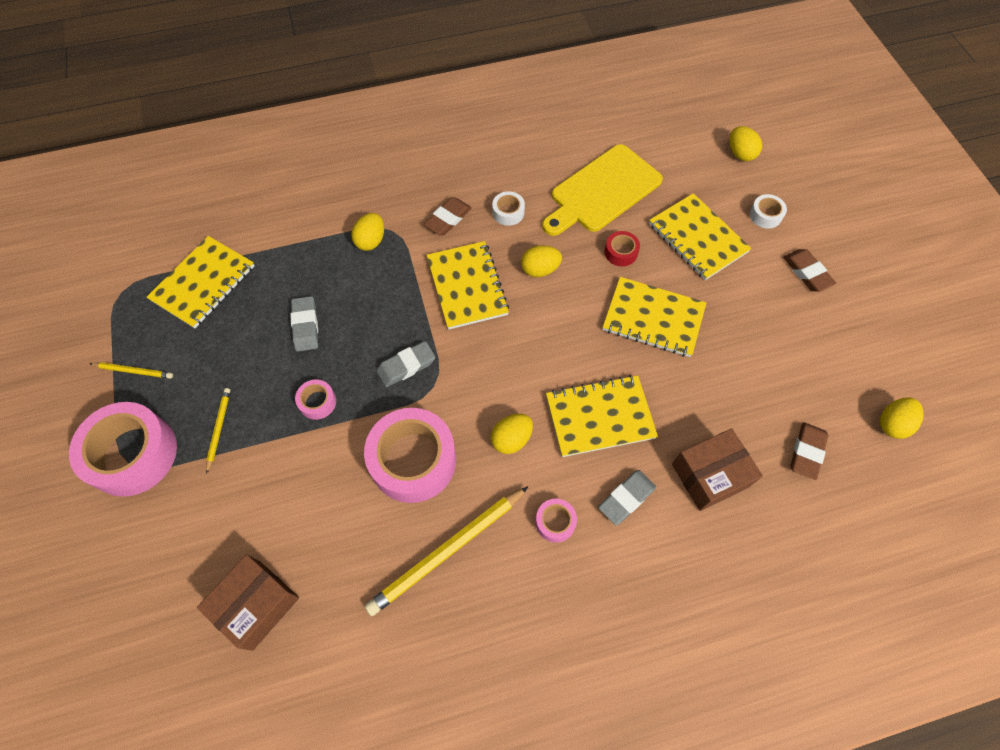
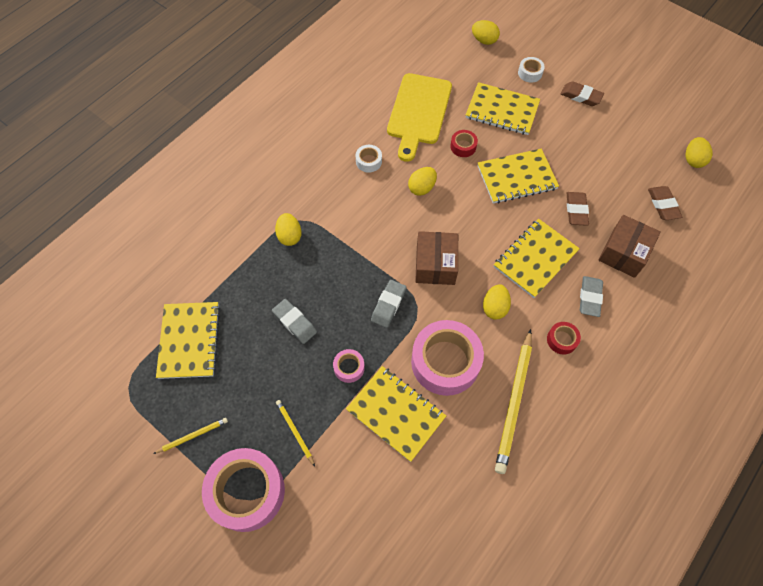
camera: 35 degrees left, 0 degrees up
brown box [197,554,299,651] -> brown box moved to [415,231,458,285]
brown eraser [424,197,471,235] -> brown eraser moved to [567,192,589,226]
yellow notebook [427,241,509,330] -> yellow notebook moved to [346,366,446,462]
pink tape [535,499,577,543] -> red tape [547,322,581,355]

